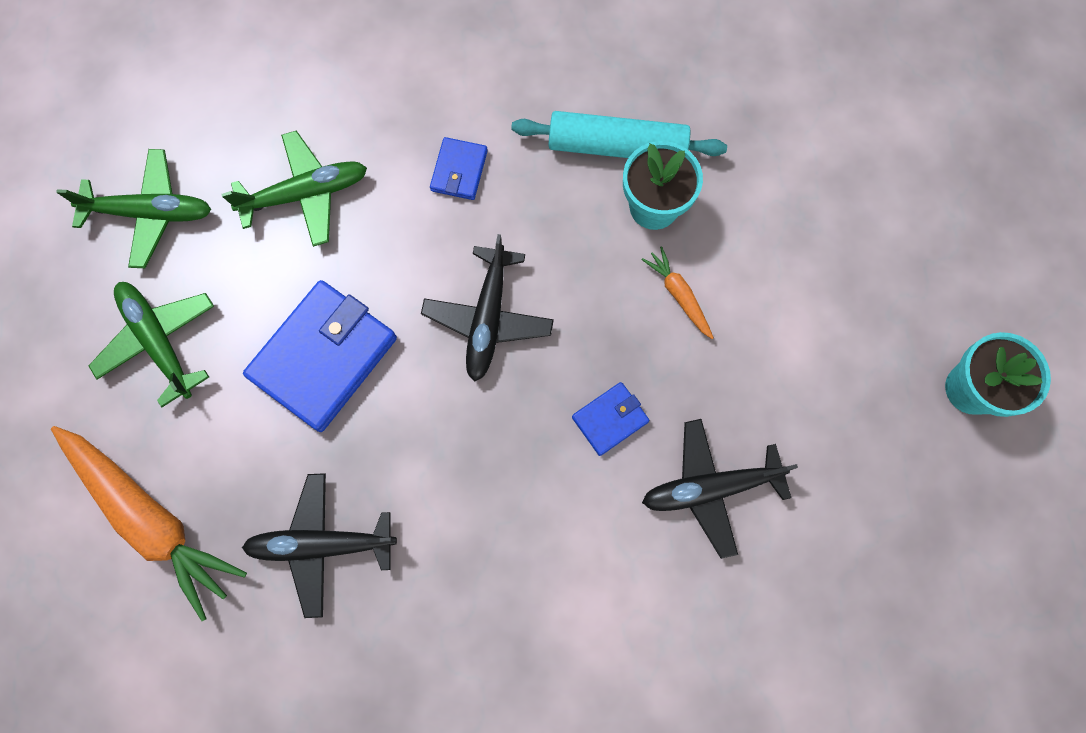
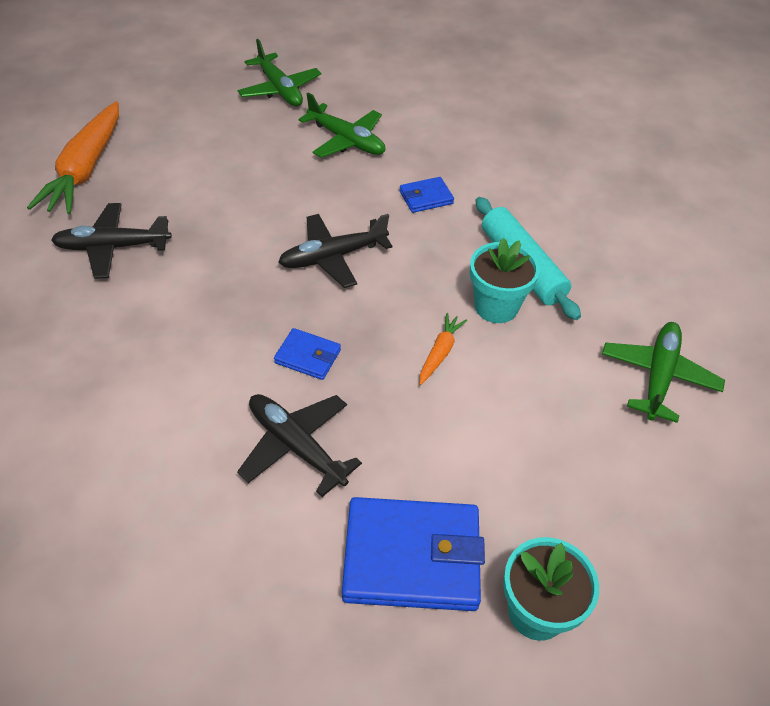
camera: 55 degrees right, 25 degrees down
green plane [89,282,214,407] -> green plane moved to [602,322,725,423]
black plane [242,473,397,618] -> black plane turned 60 degrees counterclockwise [51,203,172,279]
blue wallet [243,280,397,432] -> blue wallet moved to [342,497,485,611]

